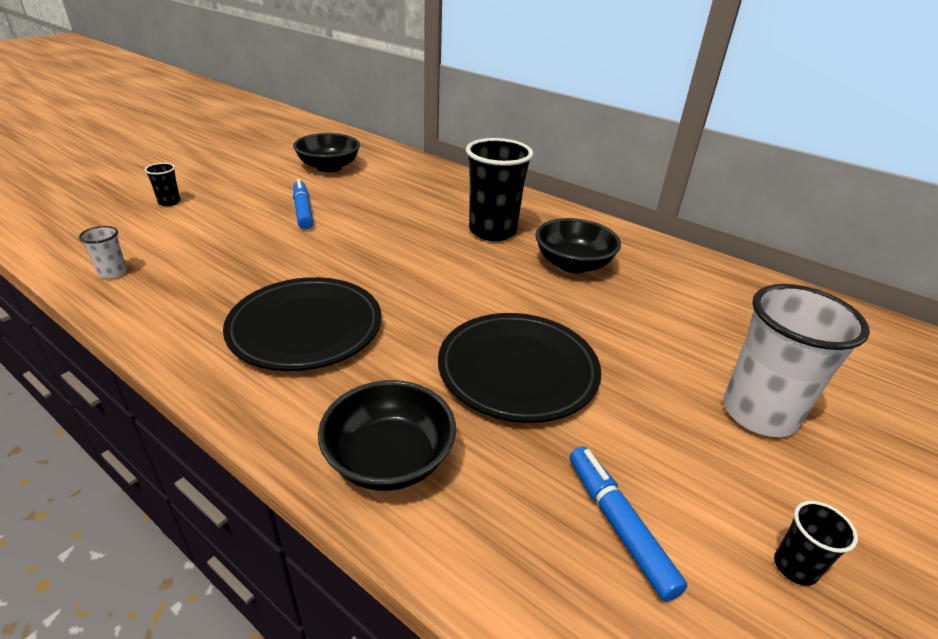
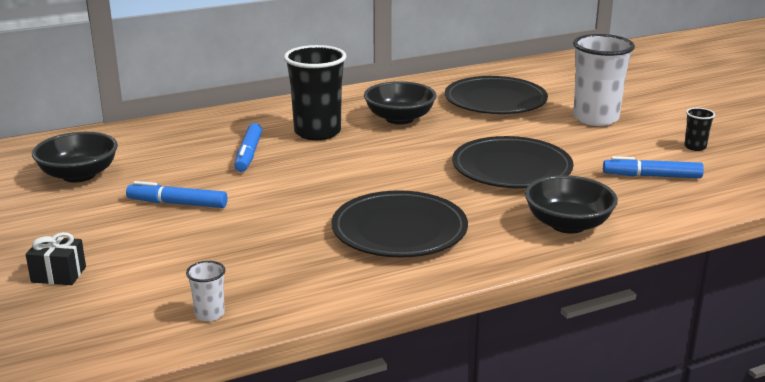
camera: 60 degrees left, 10 degrees down
black cup [144,163,180,206] -> black gift [26,232,86,285]
none -> blue marker [234,123,262,172]
none -> black plate [445,76,548,114]

